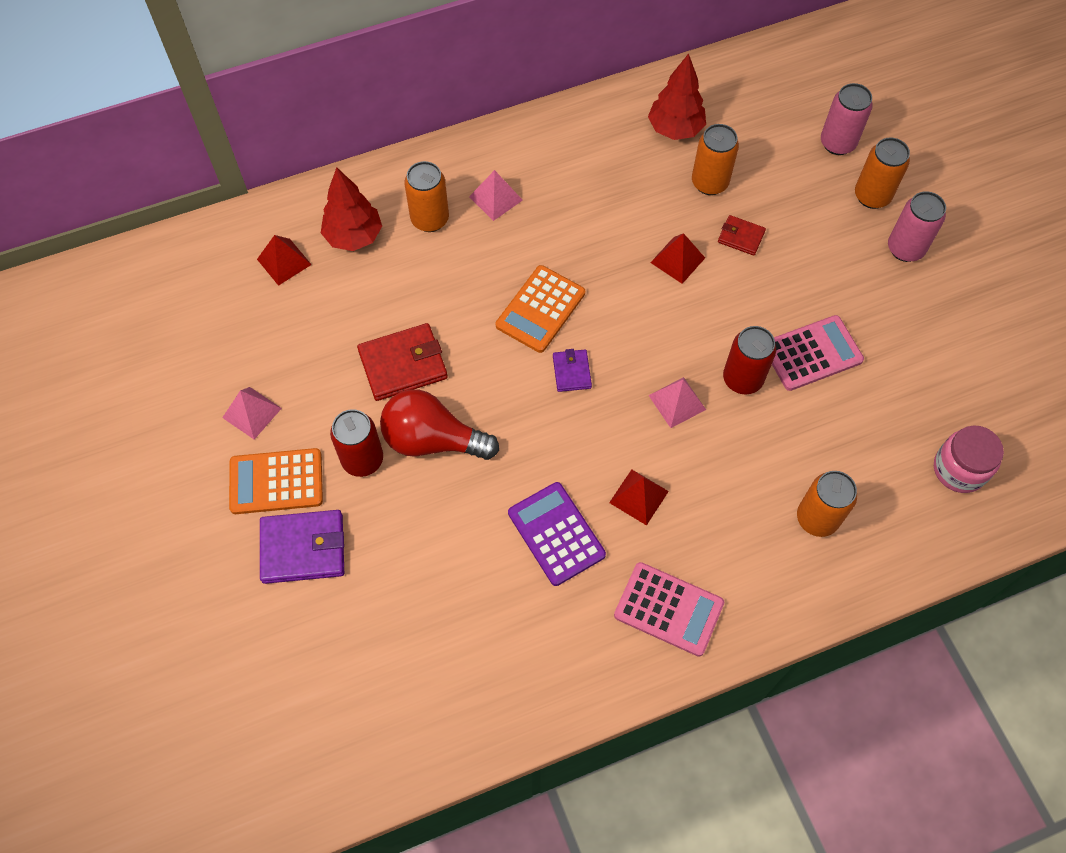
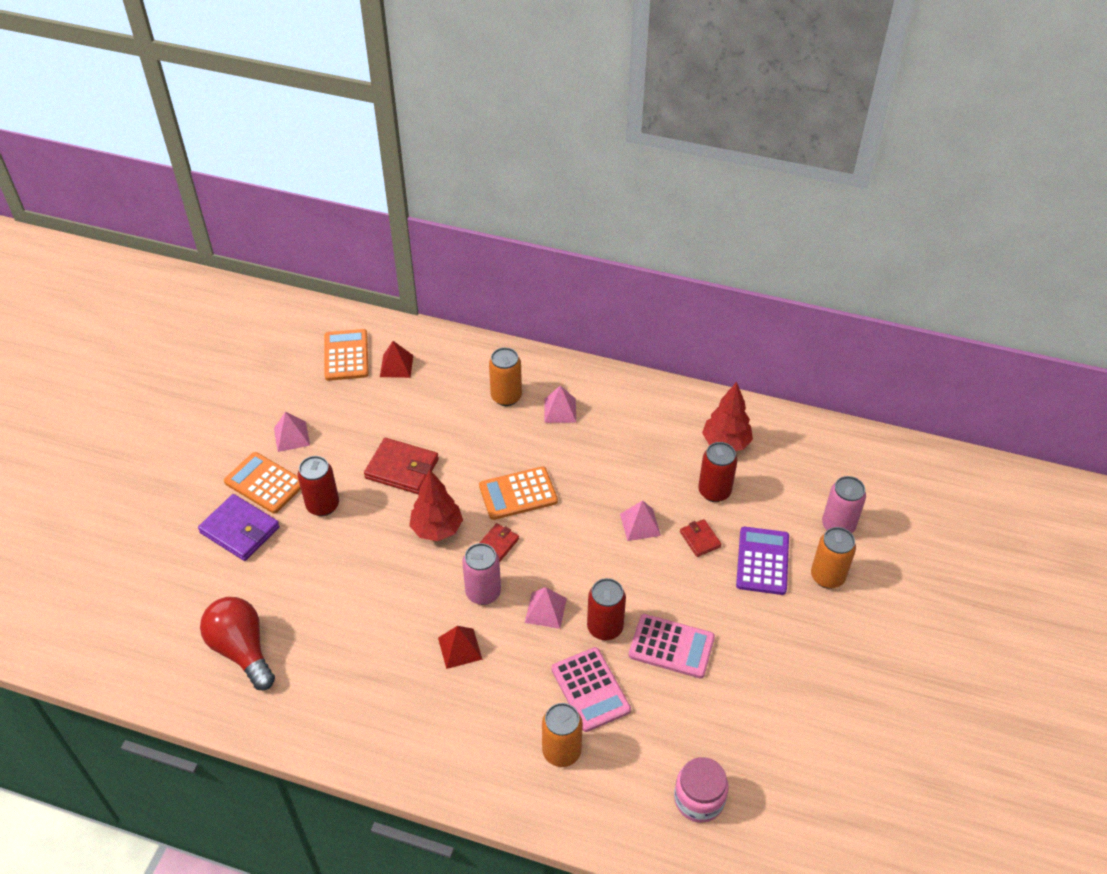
camera: 40 degrees right, 15 degrees down
red tree [321,167,382,251] -> red tree moved to [409,469,463,541]
red light bulb [380,389,499,460] -> red light bulb moved to [200,597,275,690]
purple calculator [508,482,606,586] -> purple calculator moved to [736,527,789,595]
purple wallet [553,349,592,392] -> red wallet [480,523,519,562]
pink calculator [614,562,724,657] -> pink calculator moved to [551,647,631,732]
red pyramid [650,233,705,284] -> pink pyramid [620,500,661,541]
orange can [692,124,739,195] -> red can [698,442,737,502]
pink can [888,191,946,262] -> pink can moved to [462,543,501,605]
none -> orange calculator [324,329,369,381]

